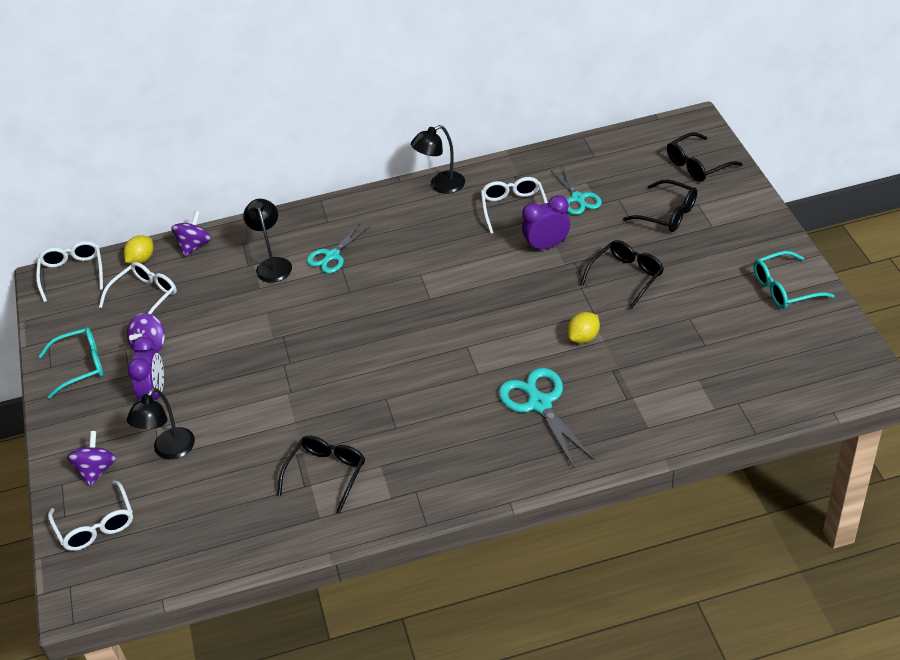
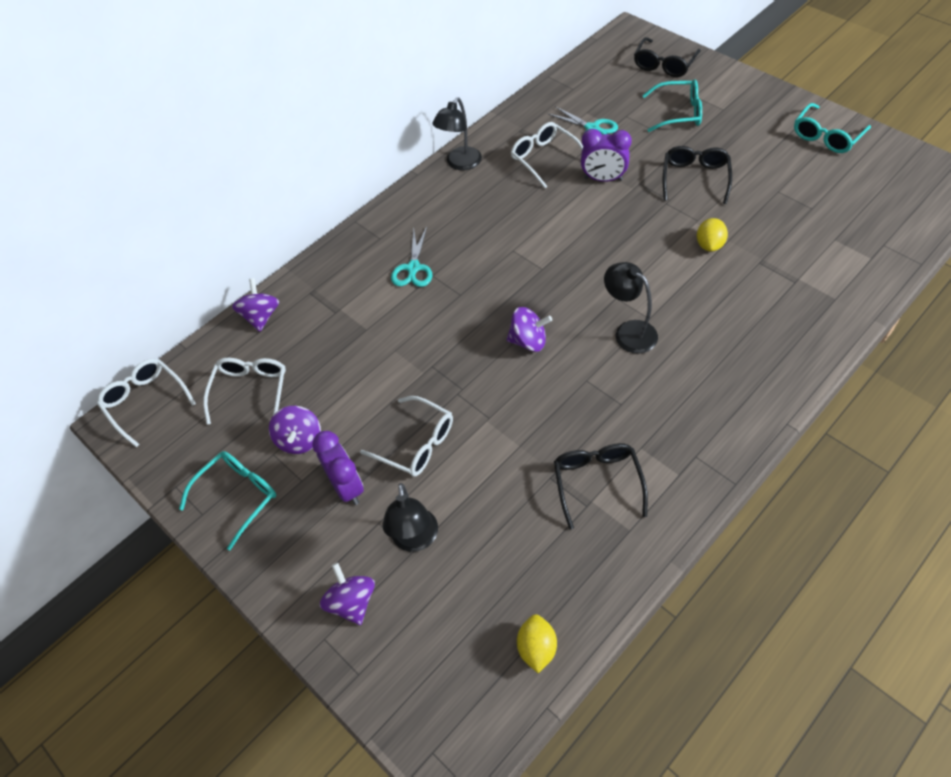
camera: 30 degrees left, 10 degrees up
white glasses [48,480,133,551] -> white glasses moved to [360,396,453,477]
yellow lemon [124,235,153,264] -> yellow lemon moved to [517,614,557,673]
black lamp [243,199,292,283] -> black lamp moved to [604,262,658,353]
turquoise scissors [499,368,595,468] -> none
purple clock [522,195,570,252] -> purple clock turned 120 degrees counterclockwise [581,129,632,182]
black glasses [623,180,697,232] -> turquoise glasses [642,79,702,132]
none -> purple spinning top [507,307,552,352]

